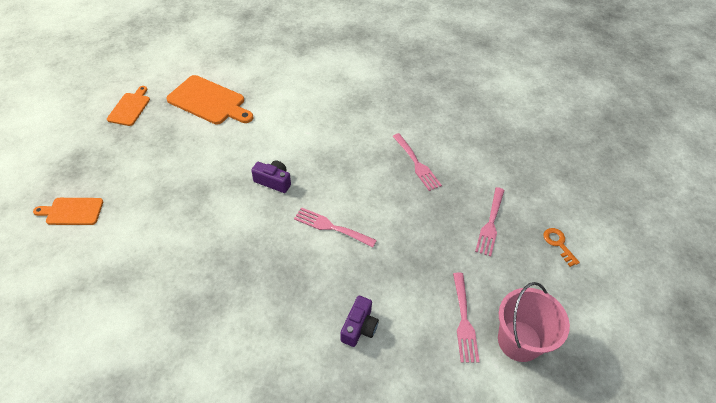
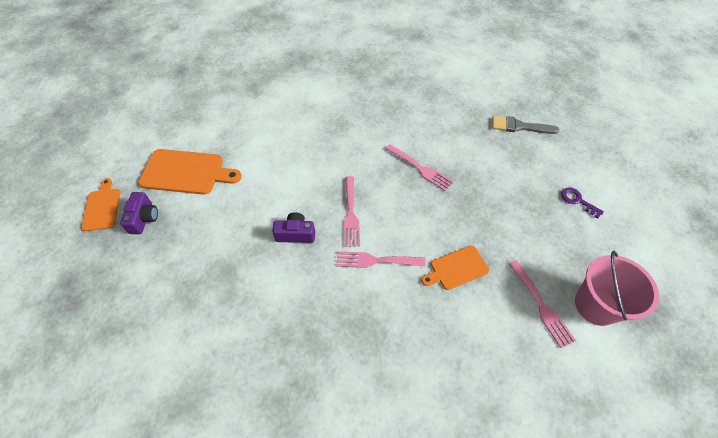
camera: 20 degrees left, 5 degrees up
orange cutting board [33,198,103,225] -> orange cutting board moved to [421,246,489,290]
purple camera [341,296,379,347] -> purple camera moved to [120,192,158,234]
pink fork [475,187,504,256] -> pink fork moved to [343,176,360,247]
orange key [544,228,580,267] -> purple key [561,188,604,218]
none -> grey brush [492,116,560,134]

